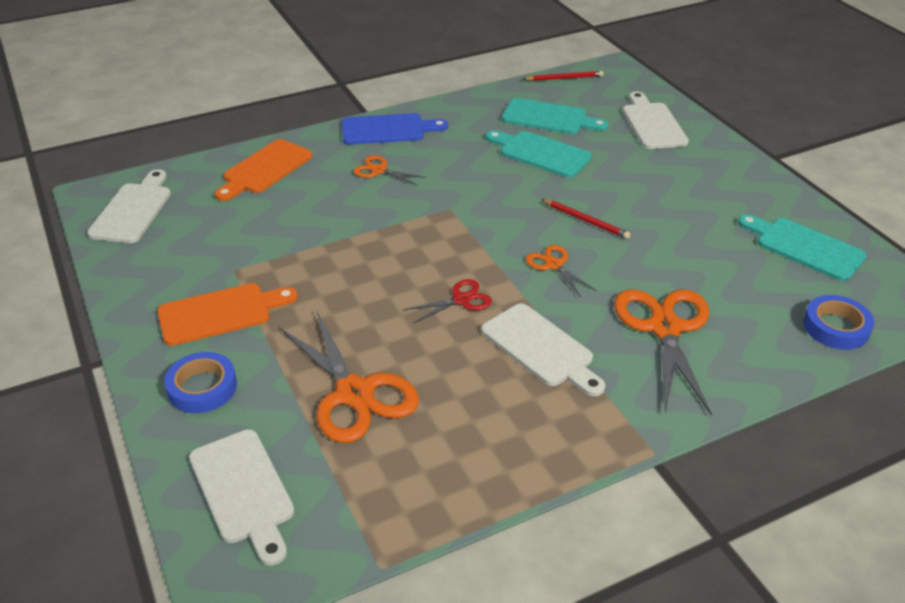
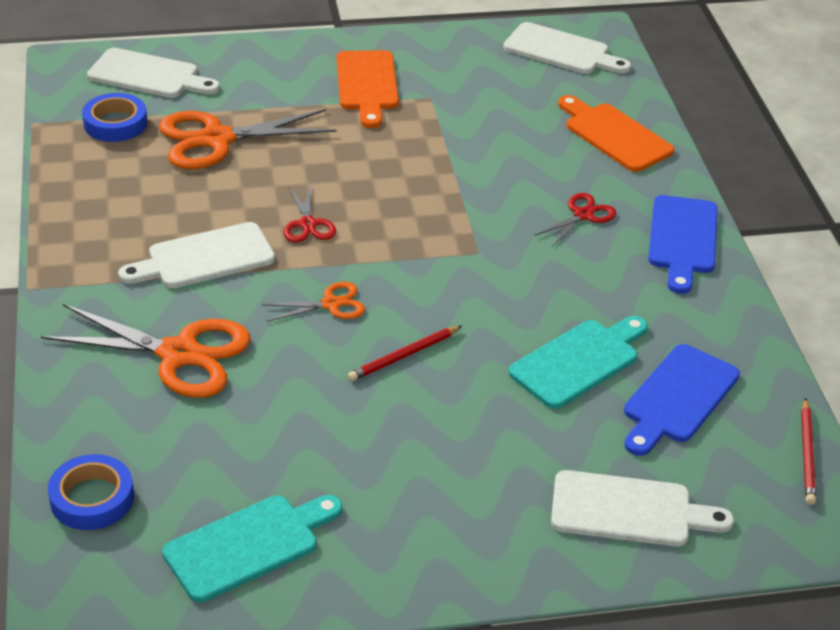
camera: 105 degrees right, 0 degrees up
blue tape [164,352,237,413] -> blue tape moved to [82,93,147,142]
white cutting board [189,429,294,566] -> white cutting board turned 150 degrees counterclockwise [87,48,220,98]
orange scissors [354,155,426,186] -> red scissors [534,193,616,247]
turquoise cutting board [502,98,608,134] -> blue cutting board [624,344,740,456]

